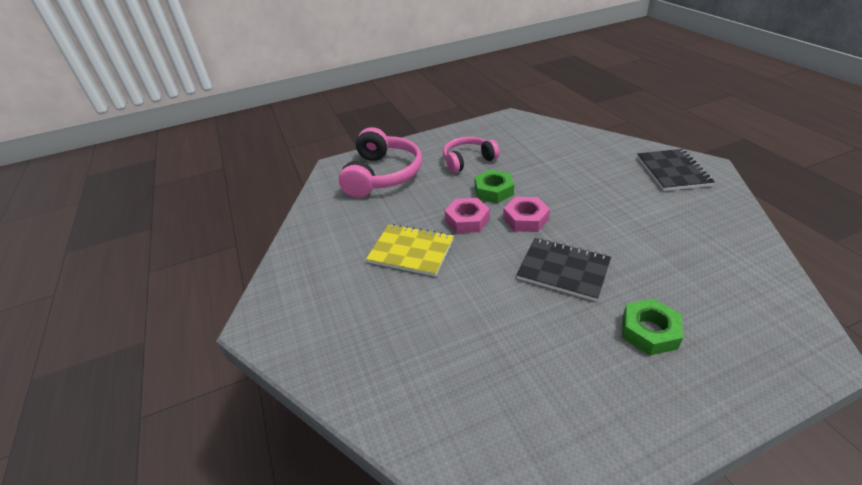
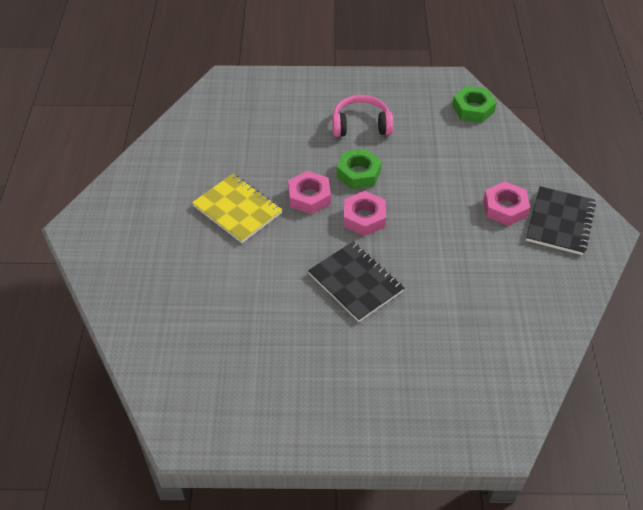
camera: 20 degrees right, 10 degrees up
pink headphones [338,127,422,198] -> none
green nut [622,298,683,356] -> green nut moved to [452,86,497,123]
none -> pink nut [483,181,530,226]

